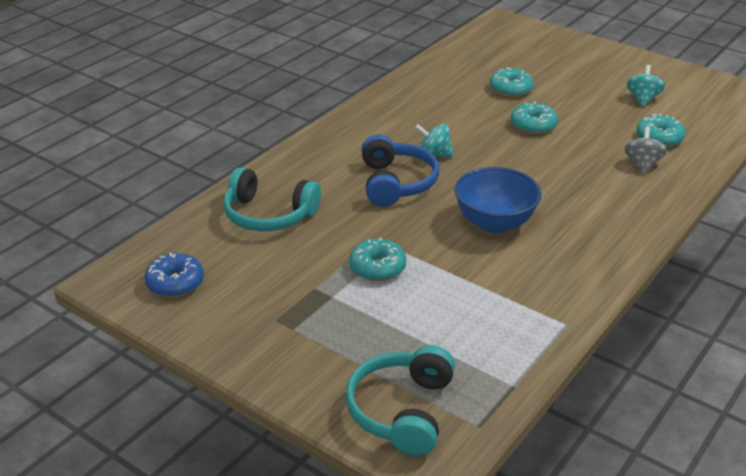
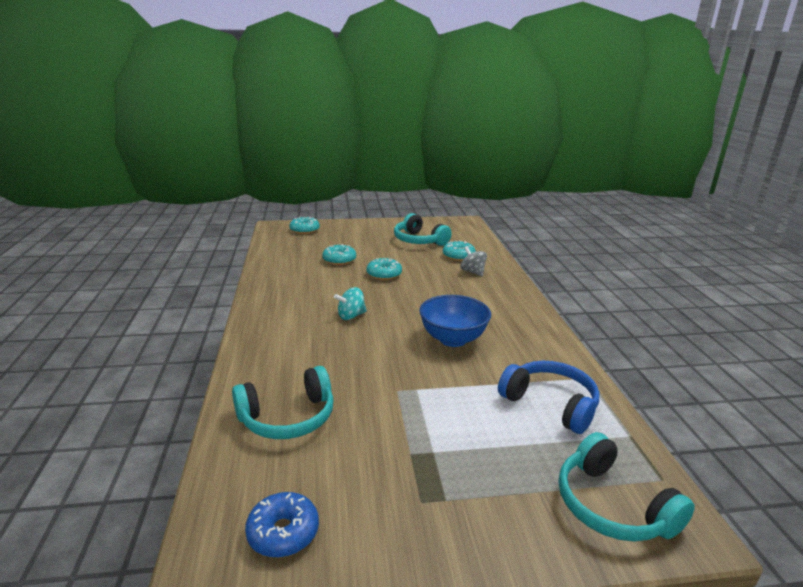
camera: 45 degrees left, 10 degrees down
turquoise donut [349,238,406,281] -> turquoise donut moved to [289,217,320,234]
blue headphones [361,134,439,207] -> blue headphones moved to [498,361,599,434]
turquoise spinning top [626,65,665,107] -> turquoise headphones [394,213,452,246]

